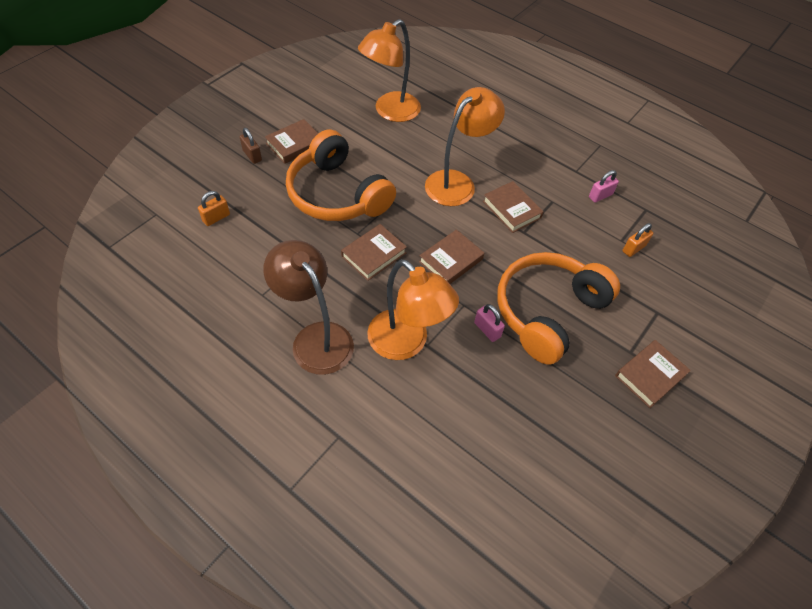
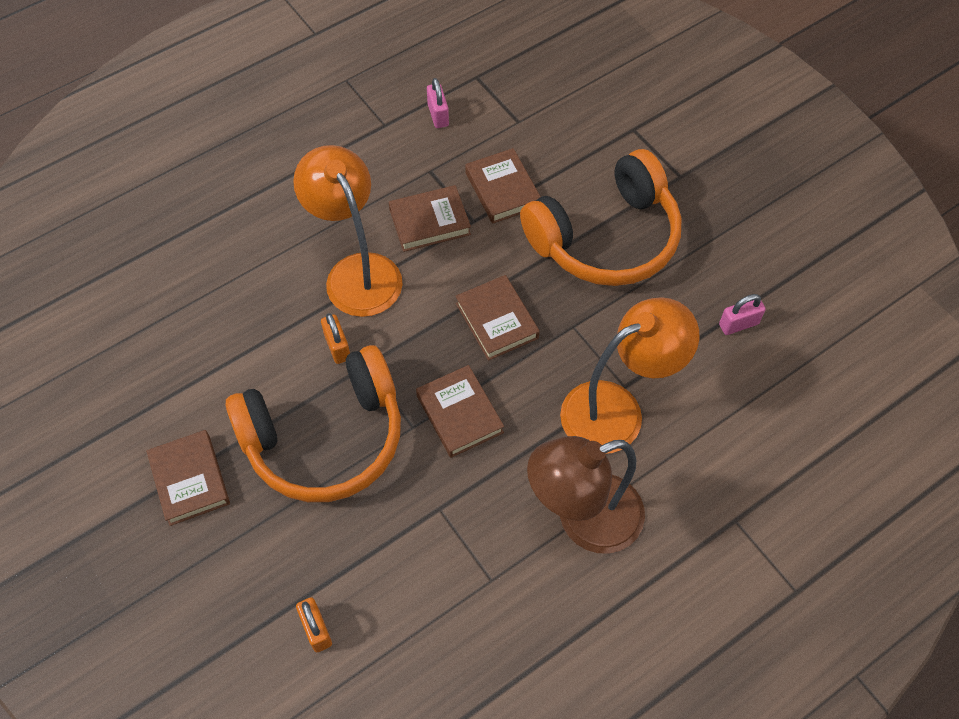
camera: 70 degrees left, 5 degrees up
brown padlock [240,128,262,164] -> none
orange lamp [358,19,421,122] -> none
pink padlock [474,304,505,342] -> pink padlock moved to [719,294,766,335]
orange headphones [497,252,620,365] -> orange headphones turned 90 degrees counterclockwise [520,149,682,286]
brown book [615,340,691,408] -> brown book moved to [465,148,541,224]
orange padlock [622,223,653,257] -> orange padlock moved to [321,313,350,364]

